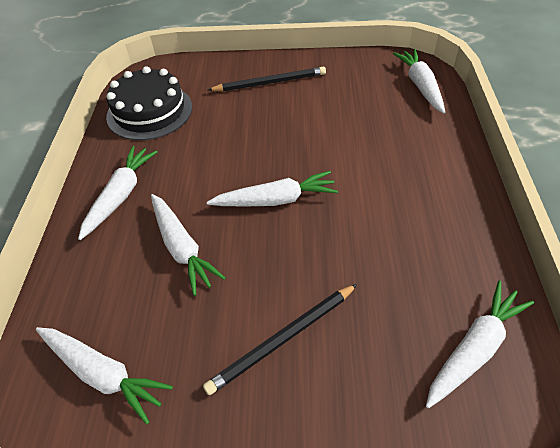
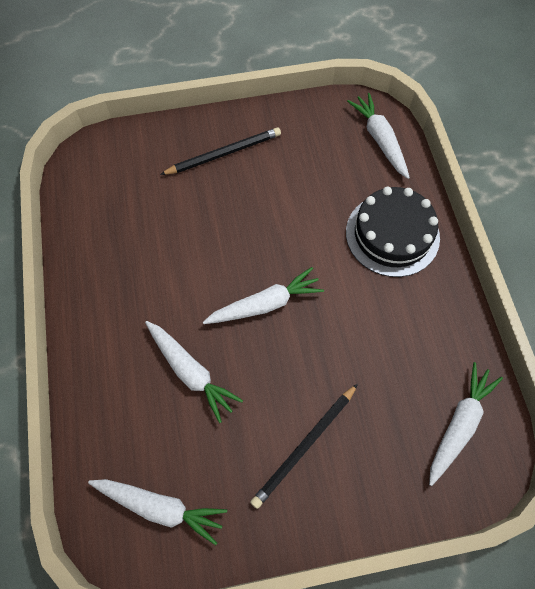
camera: 15 degrees left, 15 degrees up
white carrot [78,146,157,240] -> none
black cake [106,66,192,140] -> black cake moved to [346,187,440,277]

